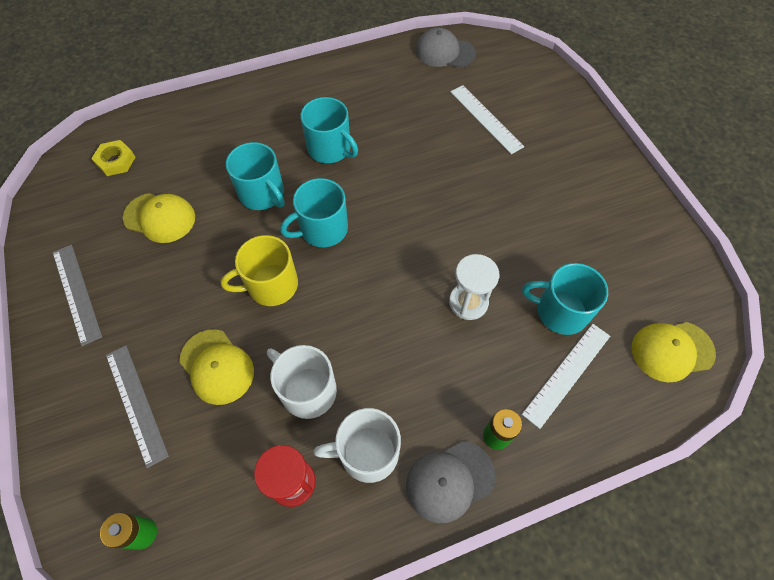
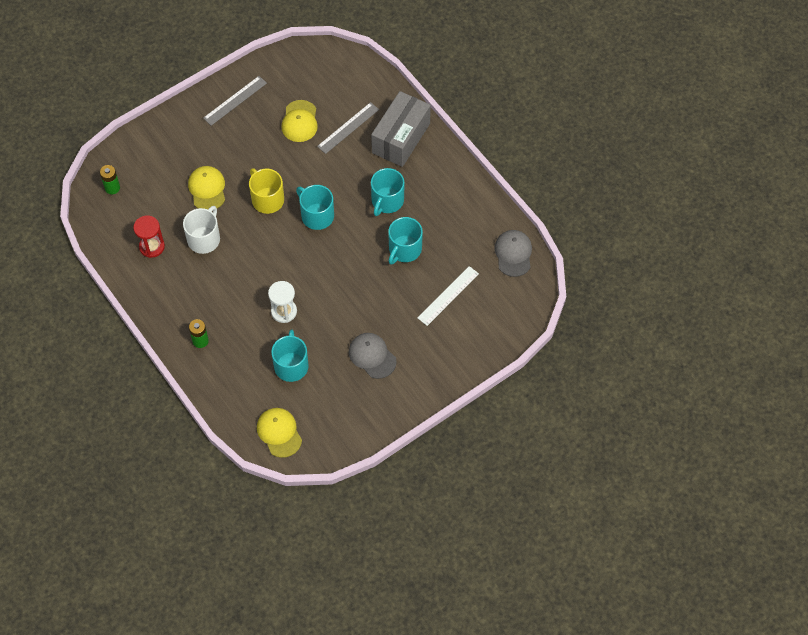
camera: 75 degrees right, 0 degrees up
yellow nut [91,140,136,176] -> none
grey ruler [106,345,169,468] -> grey ruler moved to [317,102,379,154]
yellow cap [179,329,254,405] -> yellow cap turned 135 degrees clockwise [188,166,225,209]
turquoise mug [226,142,285,210] -> turquoise mug moved to [388,217,423,264]
white mug [313,408,401,483] -> none
grey cap [406,441,496,523] -> grey cap moved to [349,333,397,379]
white ruler [522,324,610,429] -> none
none -> grey box [371,91,431,167]

